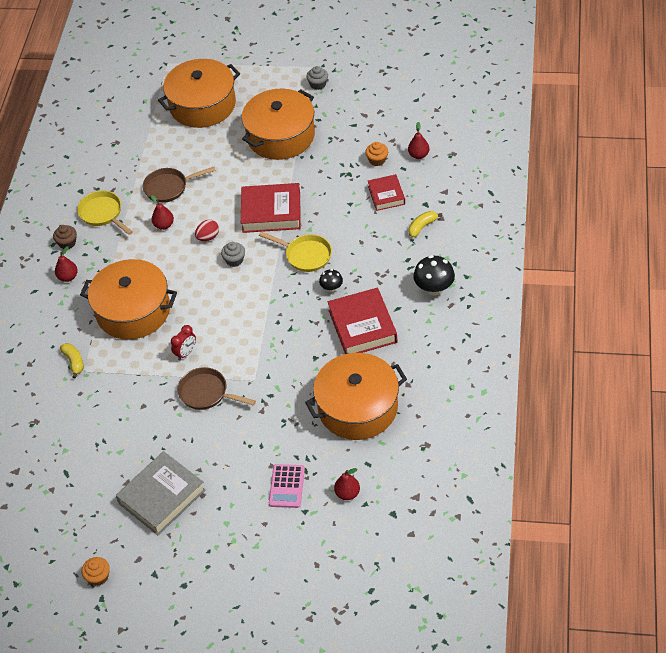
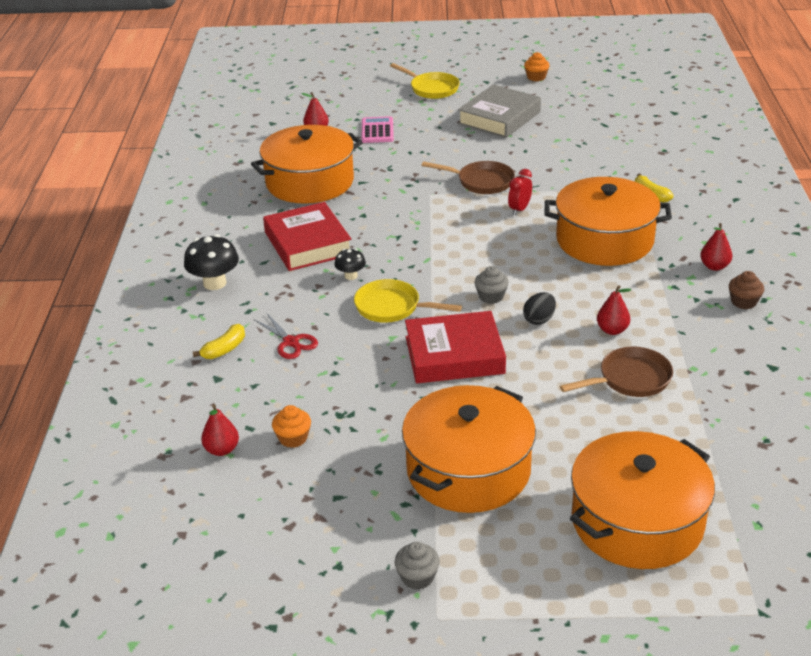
camera: 170 degrees right, 15 degrees down
yellow pan [77,191,133,235] -> yellow pan moved to [390,63,460,99]
red egg [195,220,219,241] -> black egg [523,292,556,325]
red book [368,174,405,211] -> none
none -> red scissors [255,313,318,359]

